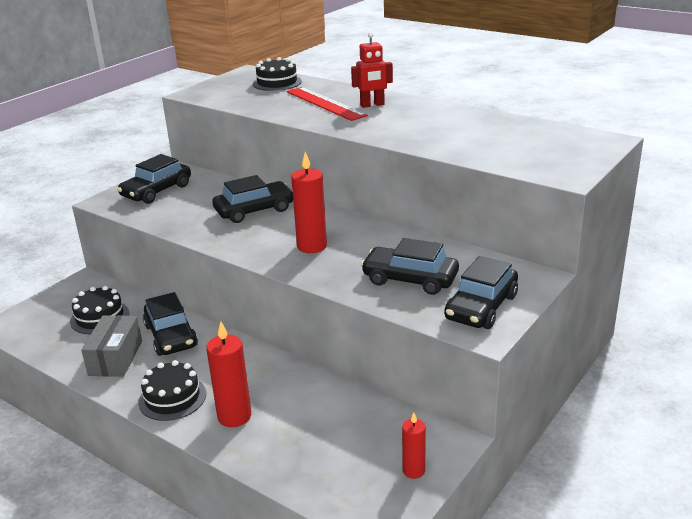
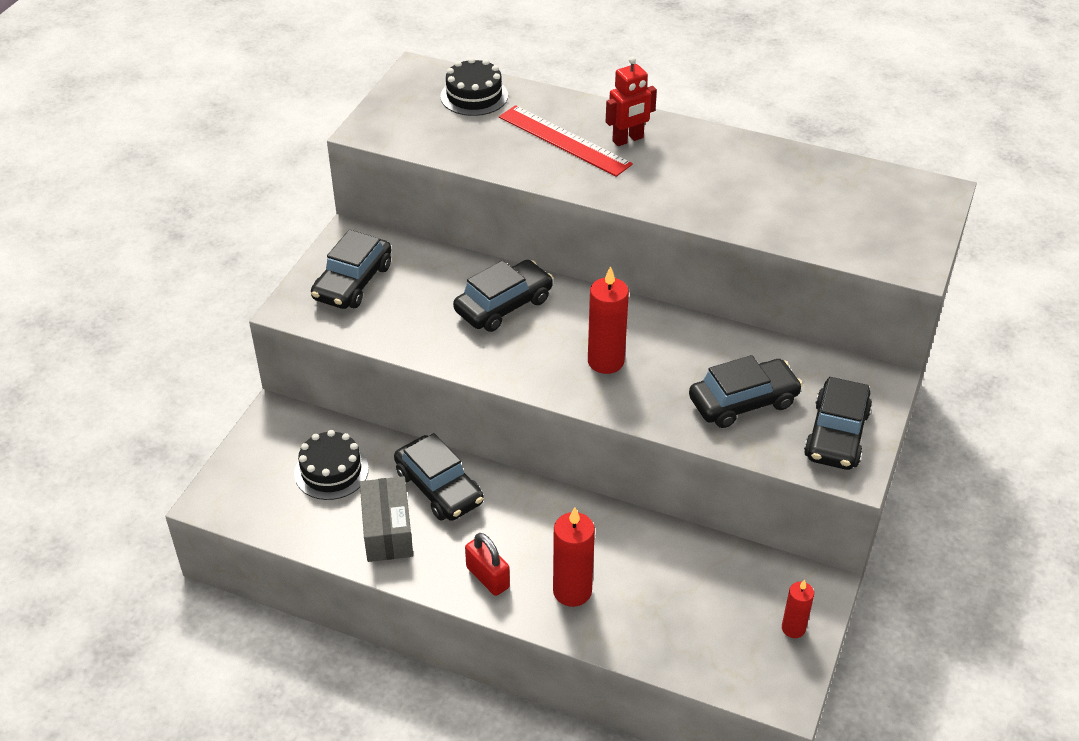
camera: 15 degrees left, 15 degrees up
black cake [138,360,206,421] -> red padlock [465,533,510,596]
black car [361,238,459,295] -> black car turned 150 degrees clockwise [689,355,803,428]

